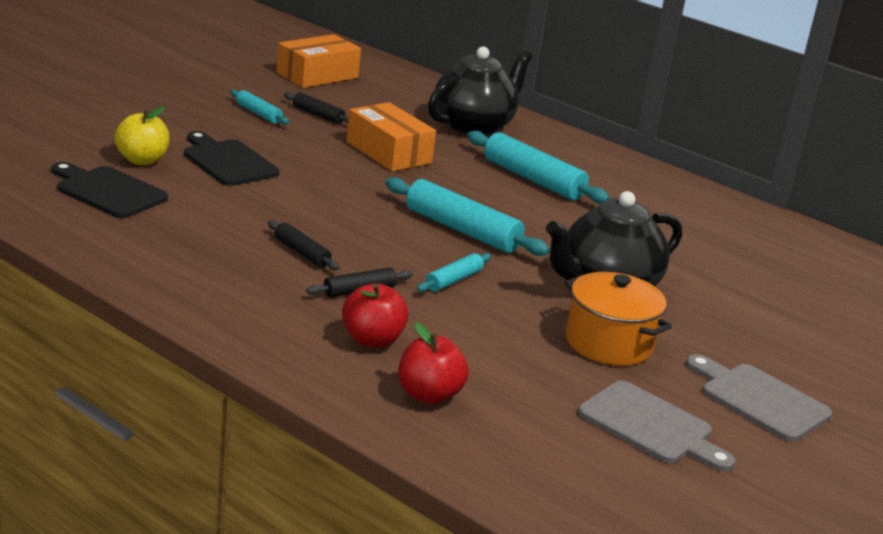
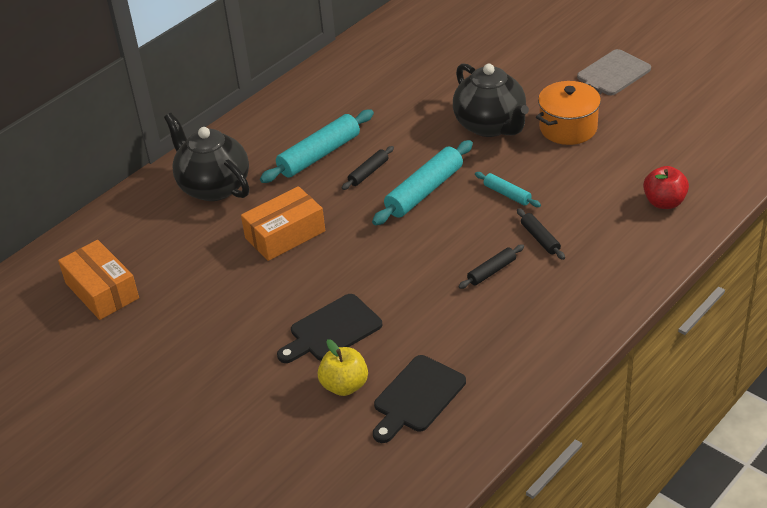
camera: 80 degrees left, 15 degrees up
turquoise rolling pin [230,90,290,125] -> none
black rolling pin [284,92,349,124] -> black rolling pin moved to [342,146,394,190]
red apple [342,283,409,348] -> none
grey cutting board [578,381,735,472] -> none

